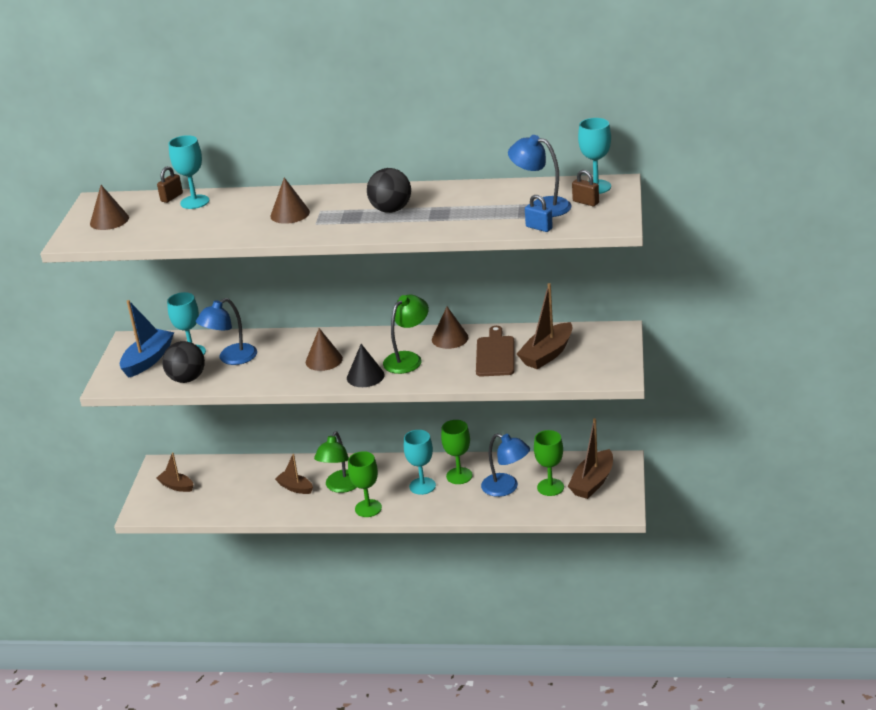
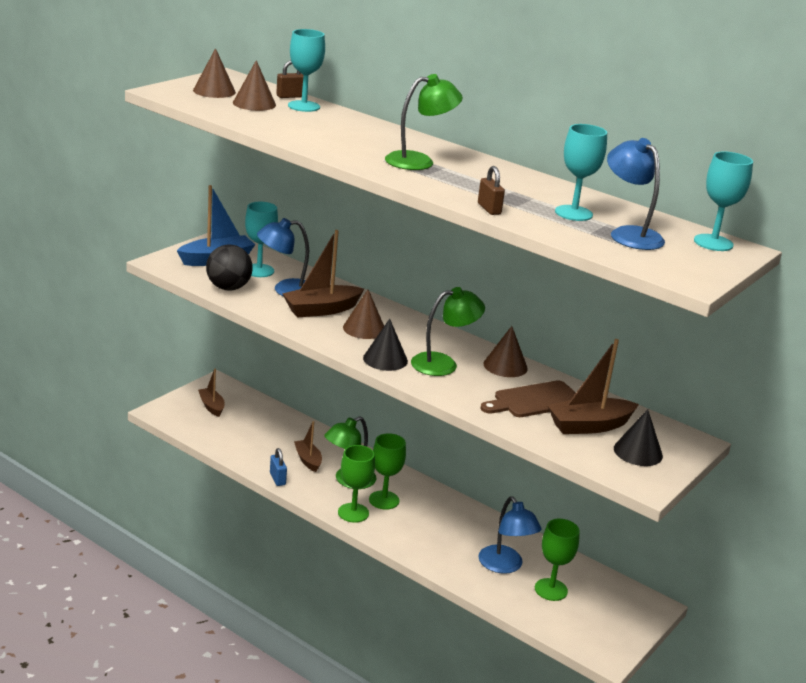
camera: 25 degrees right, 5 degrees down
brown cone [270,177,310,224] -> brown cone moved to [233,60,276,111]
black ball [367,168,411,213] -> none
turquoise goblet [404,430,436,495] -> turquoise goblet moved to [555,124,607,221]
green goblet [441,420,473,484] -> green goblet moved to [369,433,406,510]
brown cutting board [476,326,514,376] -> brown cutting board turned 150 degrees counterclockwise [481,380,576,417]
blue padlock [525,195,553,232] -> blue padlock moved to [270,448,287,486]
brown boat [568,418,613,499] -> brown boat moved to [282,230,364,318]
brown padlock [572,170,599,206] -> brown padlock moved to [478,166,505,215]
none -> green lamp [385,74,463,170]
none -> black cone [614,409,663,466]

